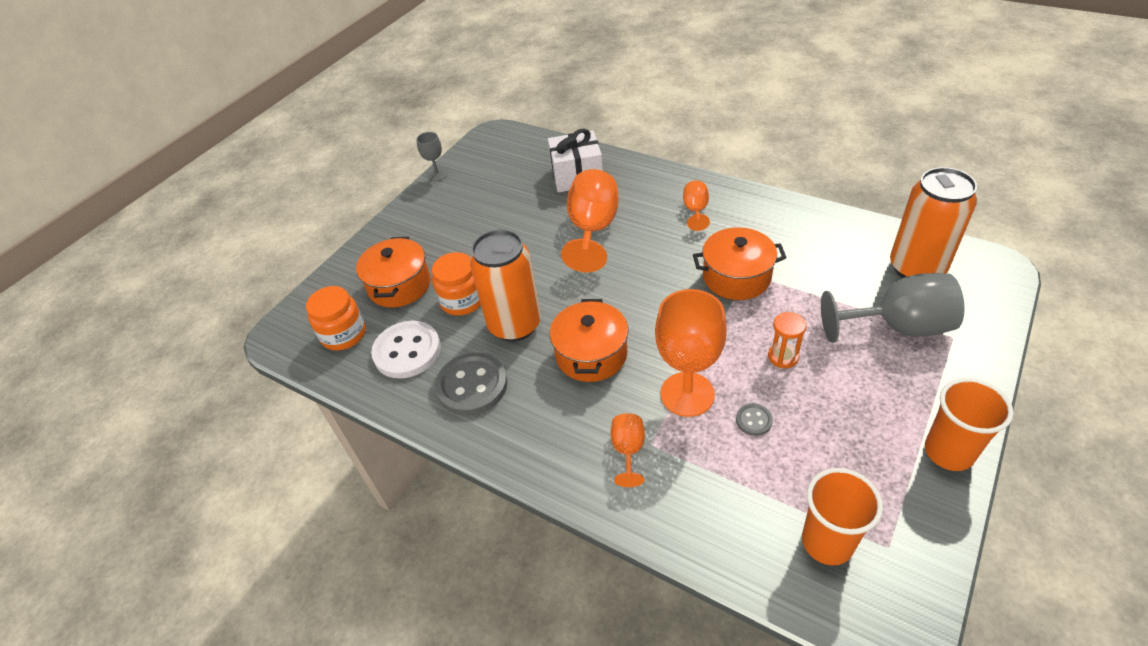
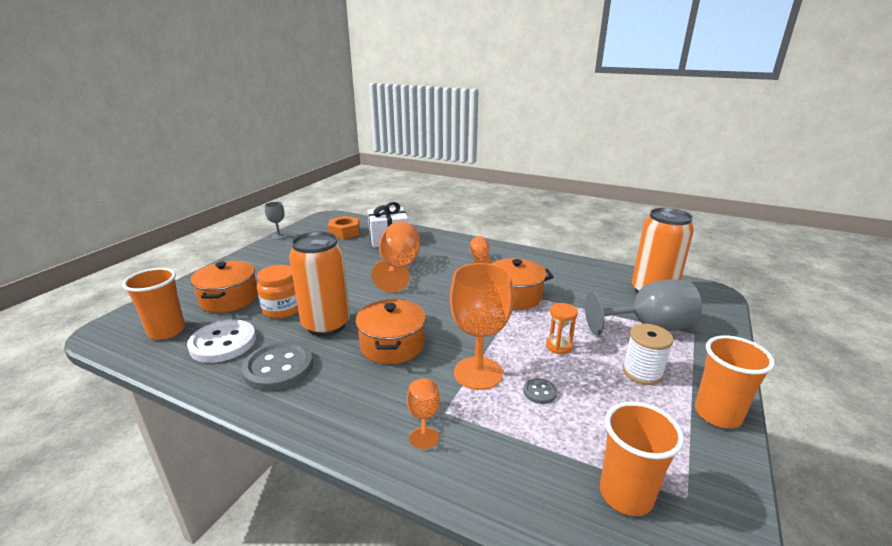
camera: 10 degrees left, 20 degrees down
orange jar [306,286,366,351] -> orange cup [122,268,185,340]
none -> orange nut [328,216,360,239]
none -> white spool [622,324,673,385]

